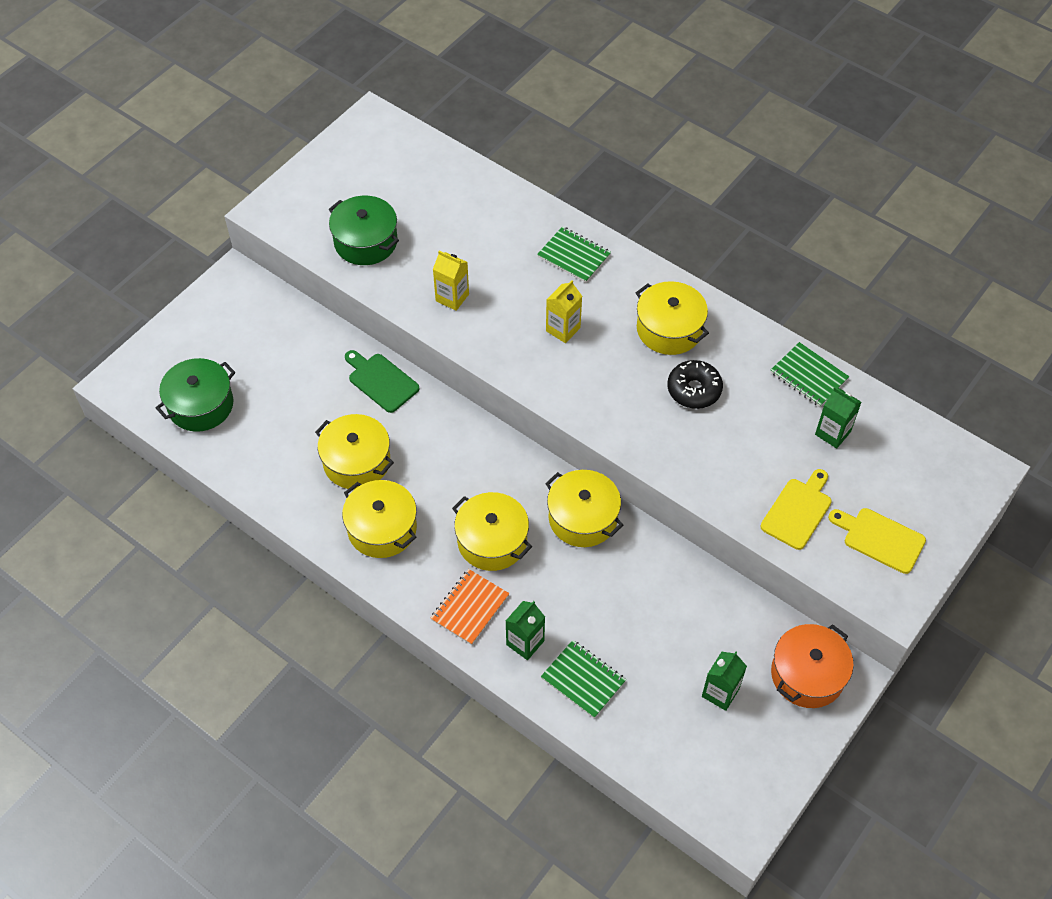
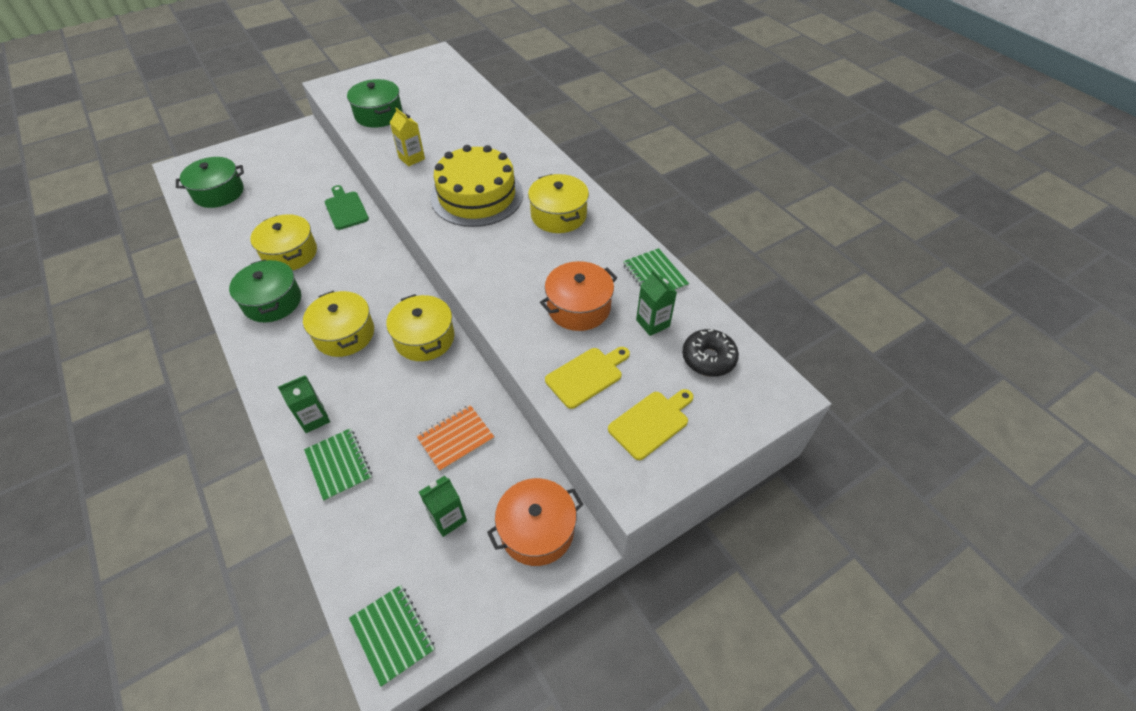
camera: 20 degrees right, 5 degrees down
yellow pot [342,480,417,558] -> green pot [229,259,301,322]
orange notebook [431,569,510,645] -> orange notebook moved to [417,405,494,472]
green notebook [537,226,611,283] -> green notebook moved to [349,585,435,687]
yellow carton [546,280,582,343] -> yellow cake [431,145,523,227]
black donut [667,360,723,409] -> black donut moved to [682,329,739,377]
yellow cutting board [828,508,926,574] -> yellow cutting board turned 90 degrees clockwise [608,389,694,460]
none -> orange pot [540,261,617,331]

